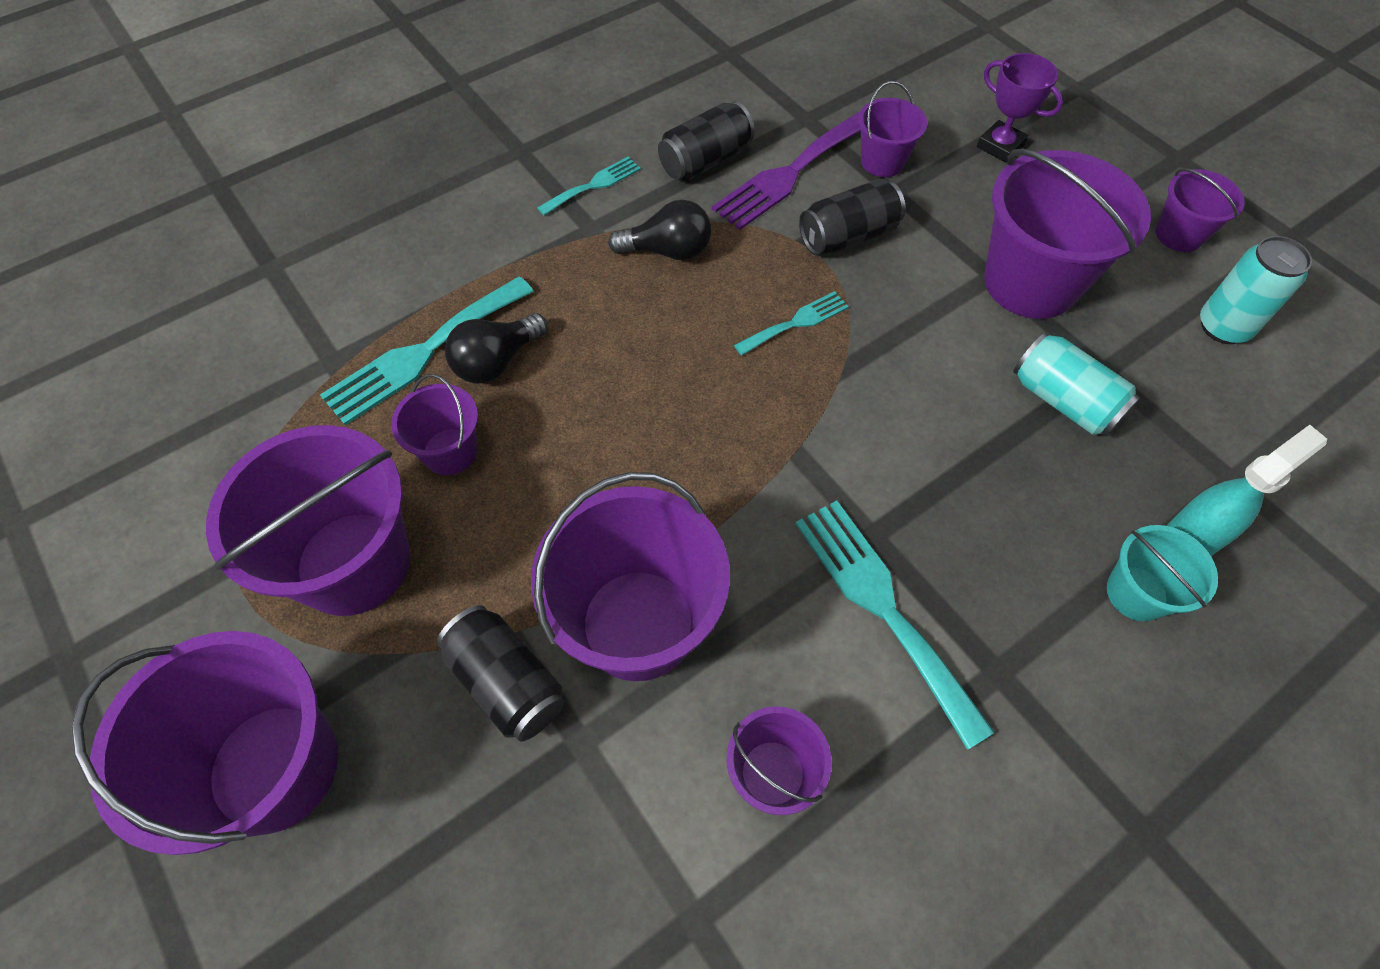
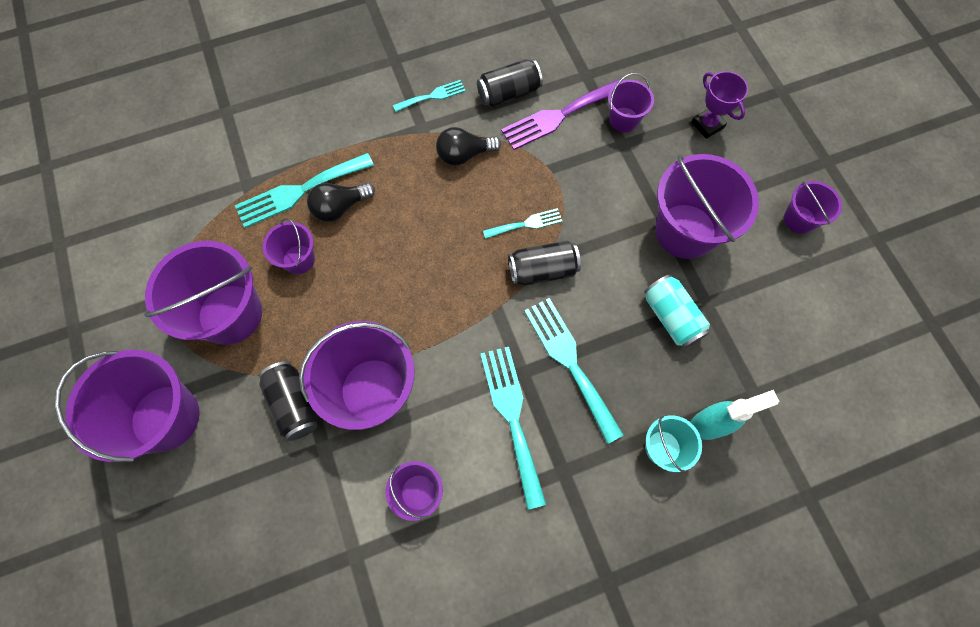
camera: 15 degrees right, 10 degrees up
black light bulb [608,200,711,260] -> black light bulb turned 150 degrees clockwise [436,127,501,166]
black can [799,179,906,255] -> black can moved to [508,240,581,286]
turquoise can [1200,236,1312,344] -> none
none -> turquoise fork [524,298,624,444]

